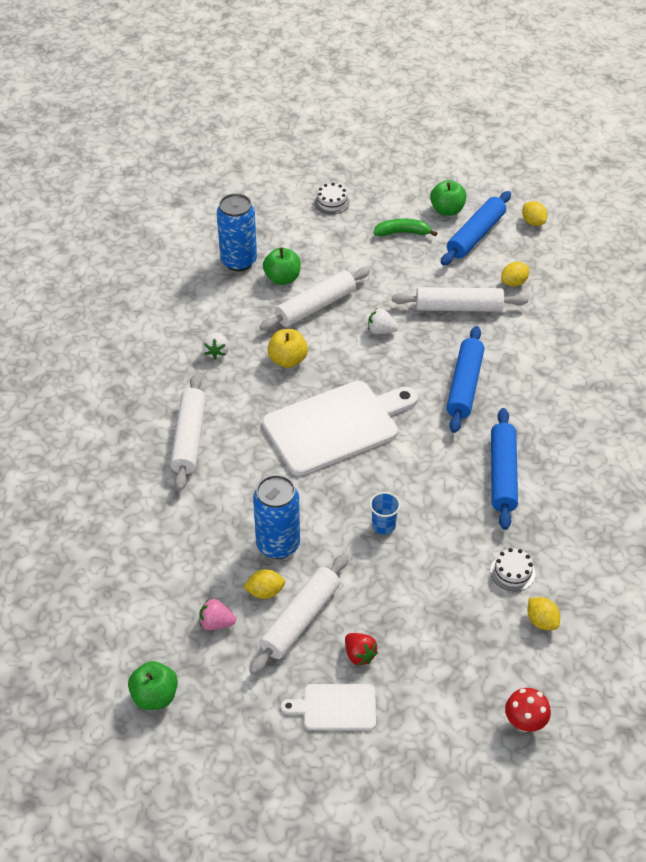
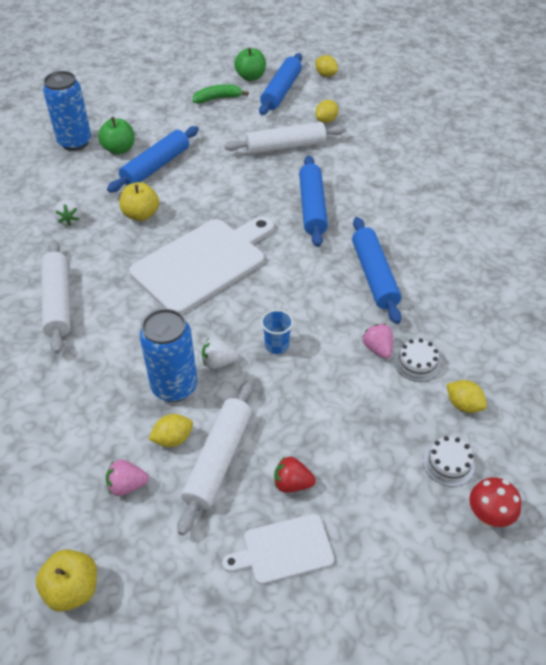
camera: 15 degrees left, 0 degrees up
green apple [128,661,178,710] -> yellow apple [36,549,97,612]
white rolling pin [259,268,370,331] -> blue rolling pin [107,126,199,193]
white cake [314,183,350,214] -> white cake moved to [423,436,475,487]
red strawberry [345,633,378,666] -> red strawberry turned 150 degrees clockwise [274,457,316,493]
white strawberry [368,308,399,334] -> white strawberry moved to [202,337,239,369]
none -> pink strawberry [362,324,393,359]

